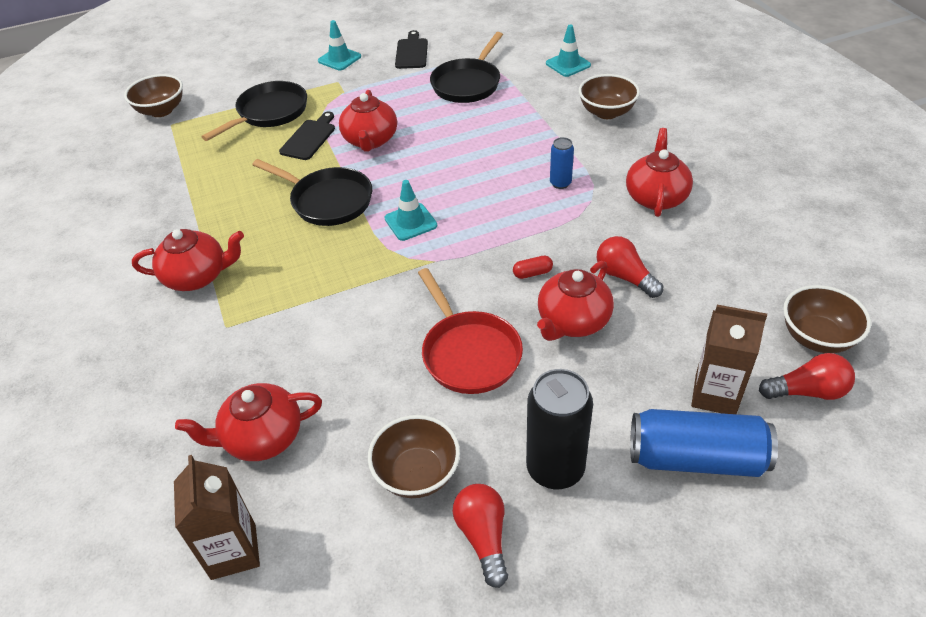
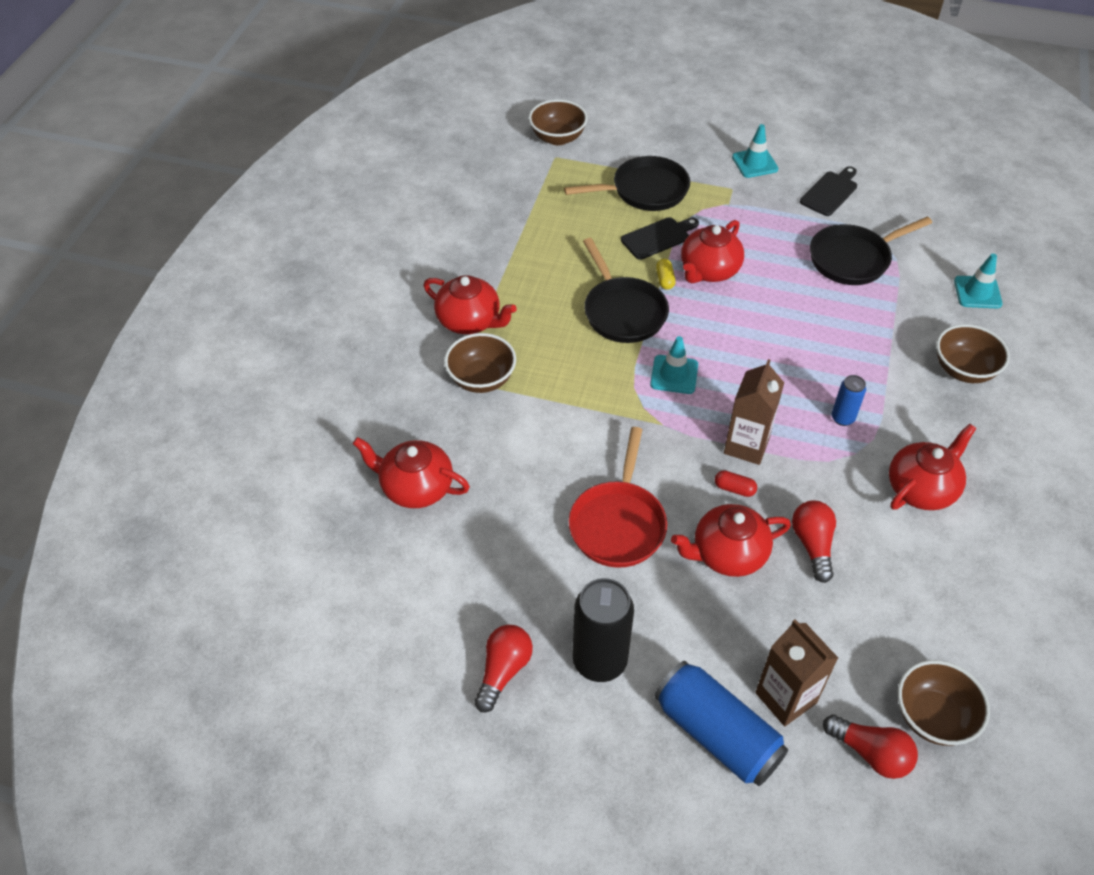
camera: 35 degrees right, 5 degrees up
brown carton [174,455,260,580] -> brown carton moved to [724,359,784,465]
brown bowl [368,415,460,498] -> brown bowl moved to [444,333,516,393]
none -> yellow capsule [656,259,676,290]

